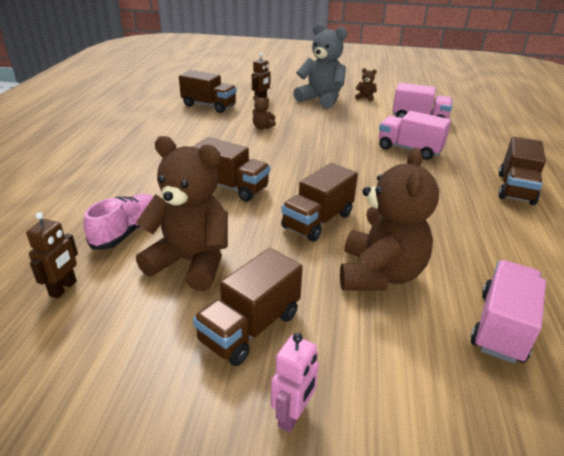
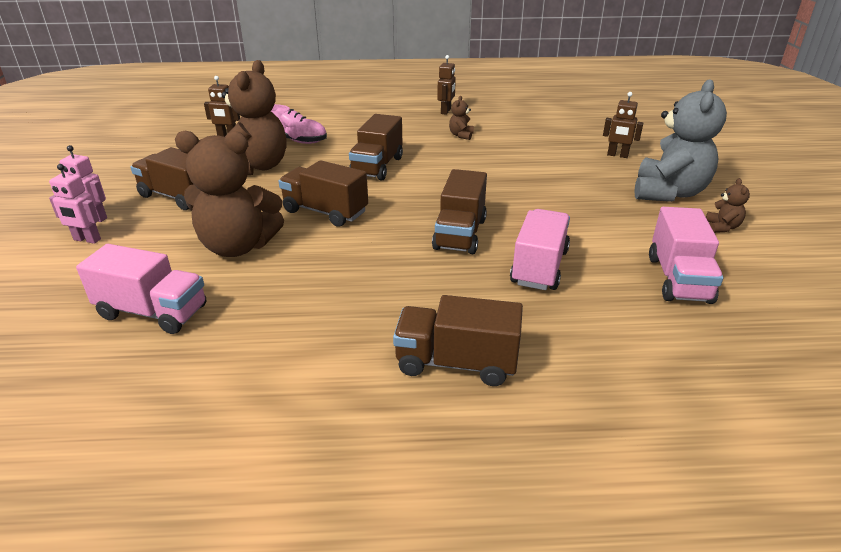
camera: 80 degrees right, 0 degrees up
brown truck [179,70,237,113] -> brown truck moved to [432,169,487,254]
brown teddy bear [252,95,276,130] -> brown teddy bear moved to [449,96,474,140]
none -> pink robot [49,164,101,244]
none -> brown robot [437,55,456,115]

